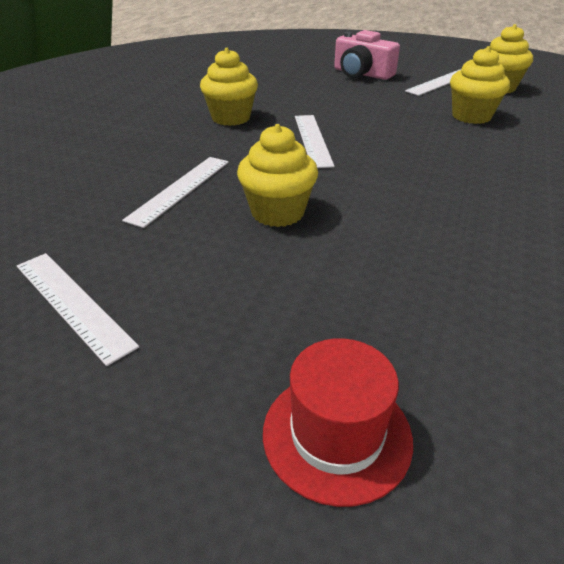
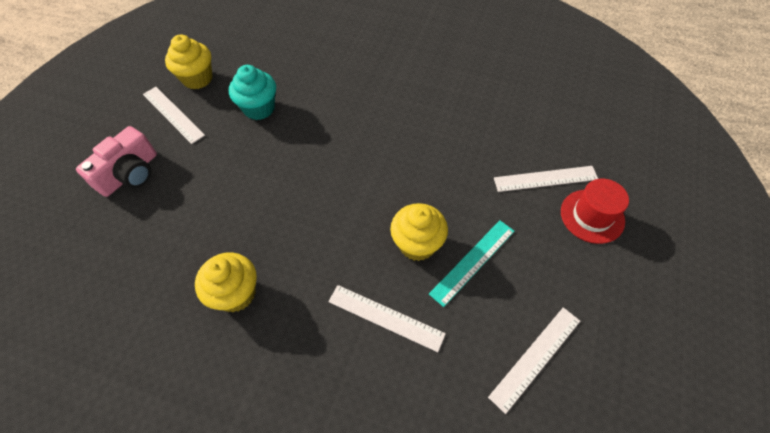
camera: 90 degrees left, 20 degrees up
white ruler [295,115,335,168] -> white ruler moved to [494,166,598,192]
yellow cupcake [450,46,510,124] -> turquoise cupcake [229,65,276,120]
none -> turquoise ruler [429,220,514,307]

